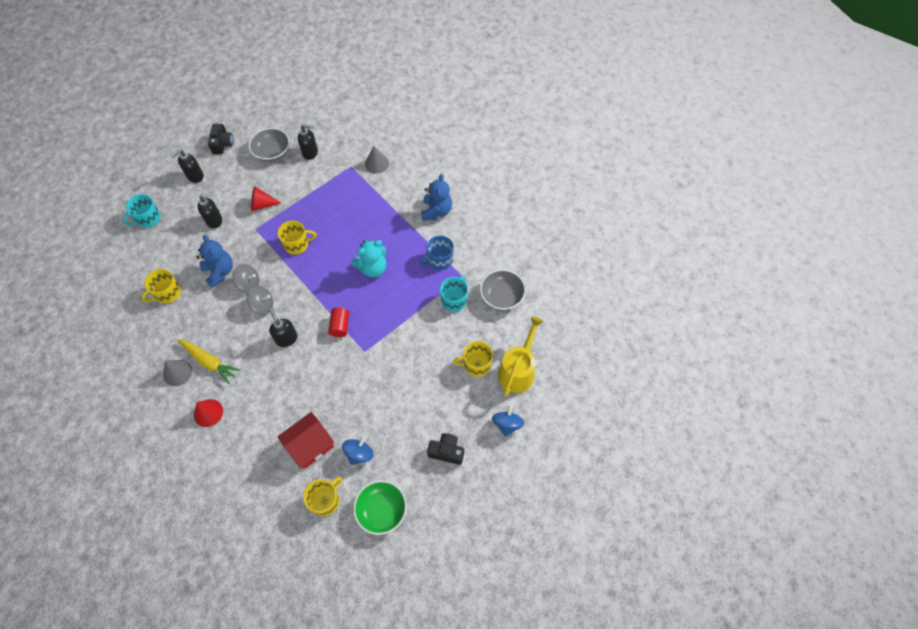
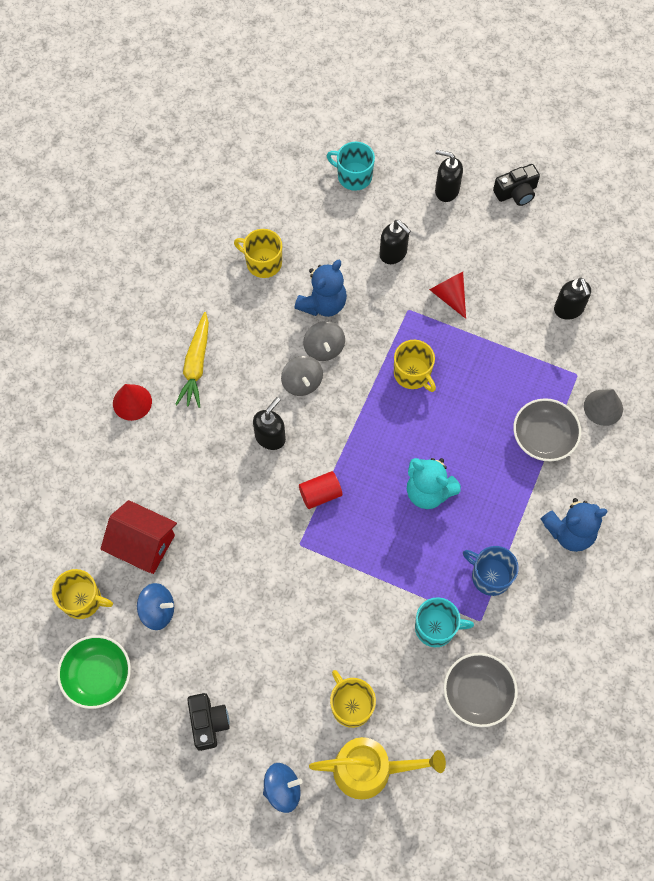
camera: 65 degrees right, 5 degrees up
grey cone [163,360,192,386] -> none
grey bowl [249,128,289,161] -> grey bowl moved to [513,398,581,462]

